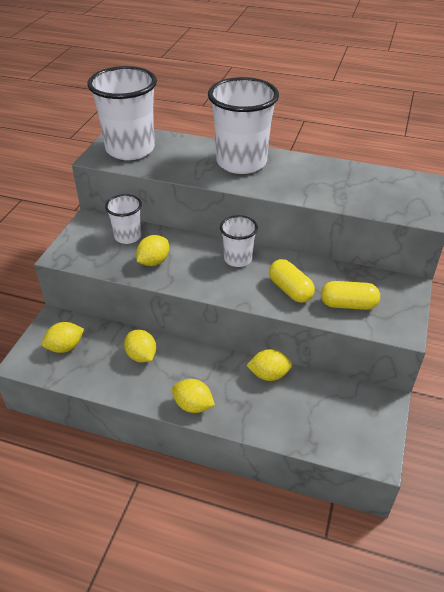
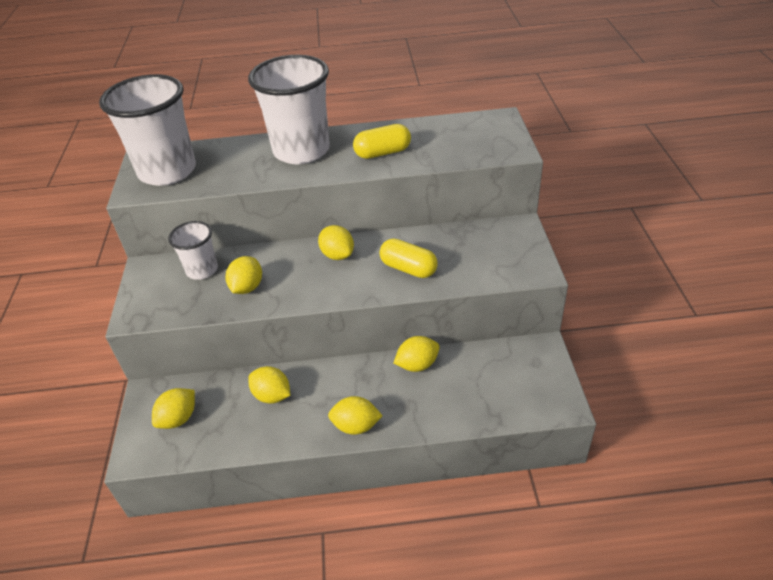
camera: 20 degrees left, 0 degrees up
white cup [220,215,258,267] -> yellow lemon [318,225,354,260]
yellow capsule [321,281,380,310] -> yellow capsule moved to [353,124,411,159]

